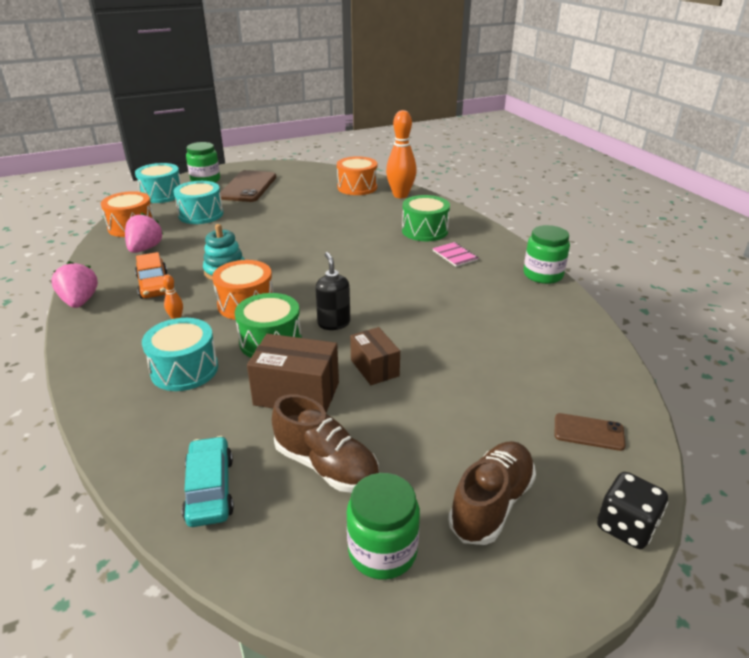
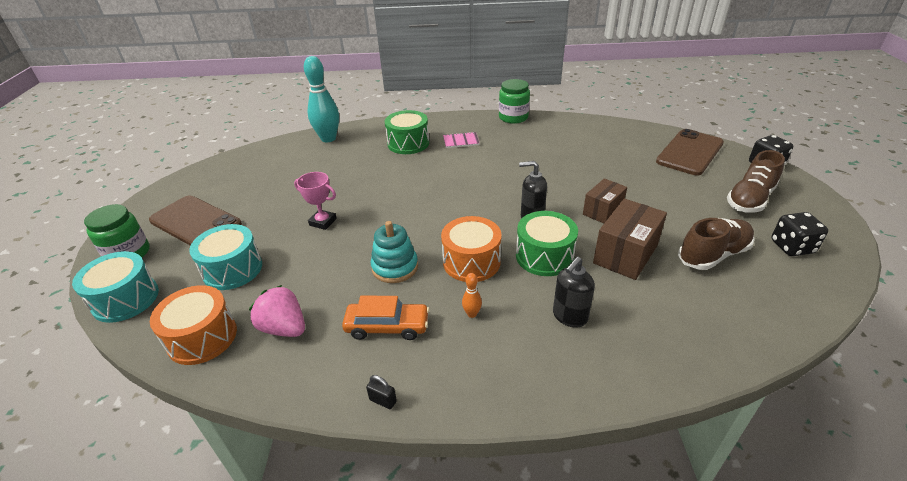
camera: 65 degrees left, 5 degrees up
pink strawberry [51,261,98,308] -> black padlock [366,375,397,409]
turquoise drum [142,318,218,391] -> black soap dispenser [553,257,595,328]
turquoise car [182,436,234,527] -> none
orange drum [337,156,377,195] -> none
green jar [347,473,420,580] -> black dice [771,212,828,256]
brown box [350,327,400,385] -> brown box turned 45 degrees counterclockwise [583,178,627,223]
orange bowling pin [386,110,417,198] -> turquoise bowling pin [304,56,339,142]
brown shoe [448,441,536,545] -> brown shoe turned 105 degrees counterclockwise [727,150,785,212]
brown phone [555,413,626,451] -> brown phone [656,129,724,175], size x1.96
none -> pink trophy [294,172,337,230]

